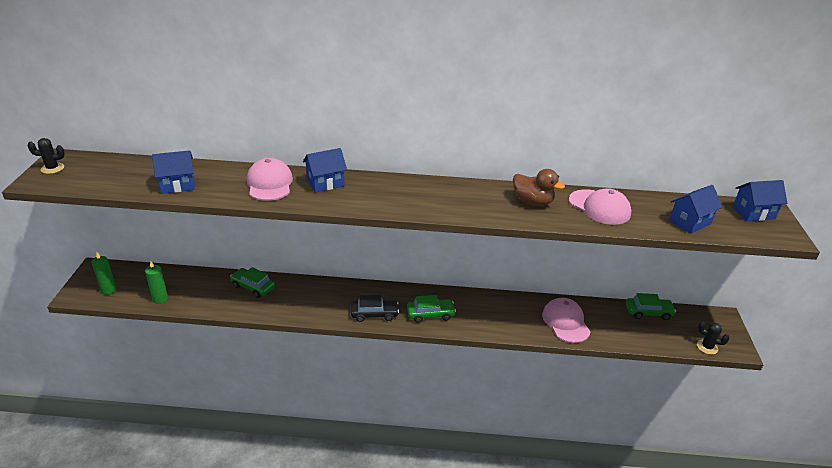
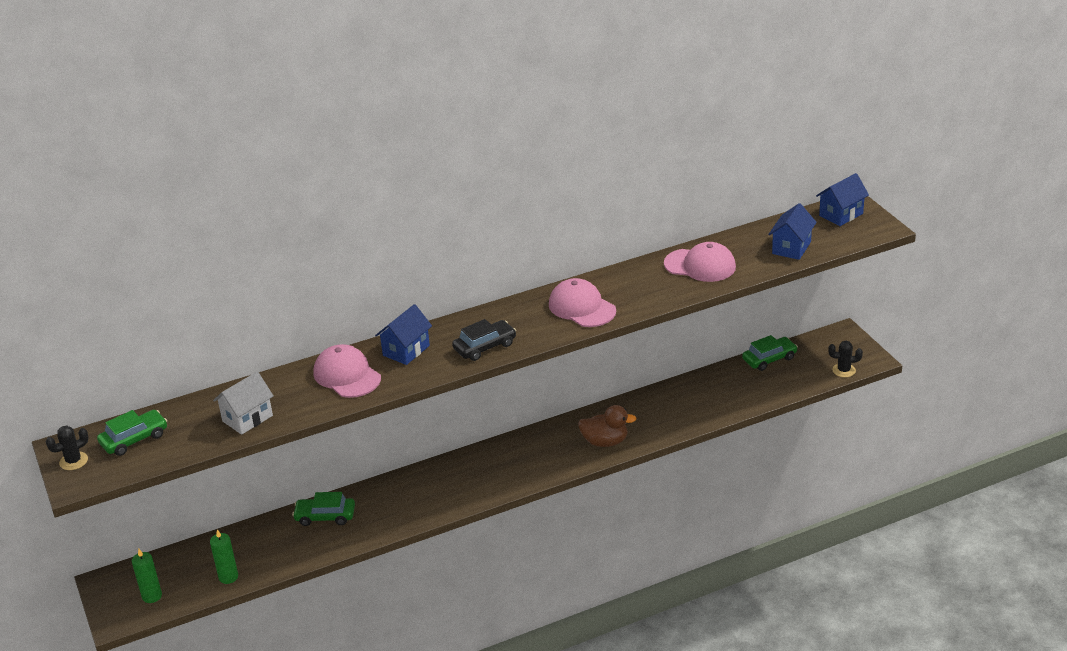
camera: 25 degrees left, 0 degrees up
blue house [152,150,195,194] -> white house [213,372,273,435]
black car [351,295,399,322] -> black car moved to [452,319,516,361]
green car [407,295,456,323] -> green car moved to [97,410,167,456]
brown duck [513,169,565,206] -> brown duck moved to [578,405,637,447]
pink cap [542,298,591,343] -> pink cap moved to [549,278,616,327]

